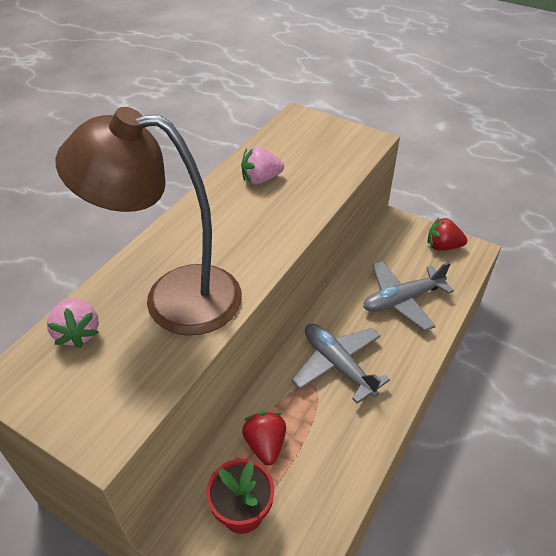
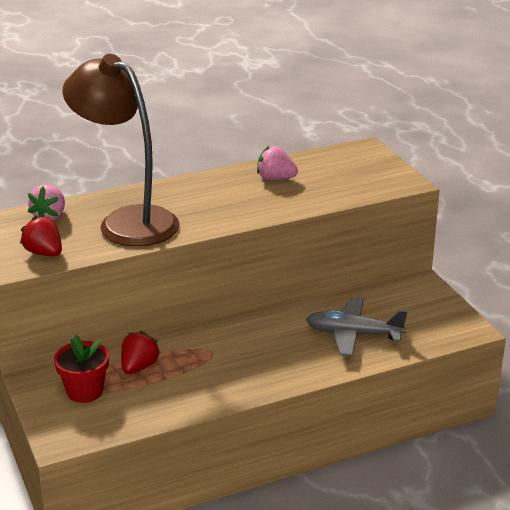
camera: 35 degrees right, 15 degrees down
grey plane [291,324,390,404] -> none
red strawberry [428,217,467,251] -> red strawberry moved to [20,216,62,256]

